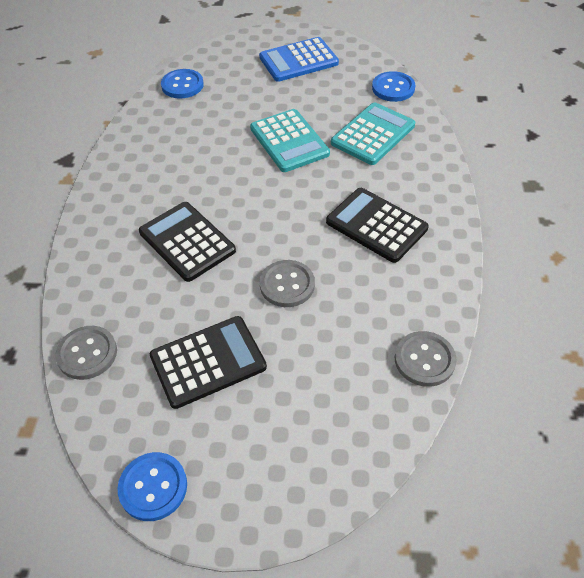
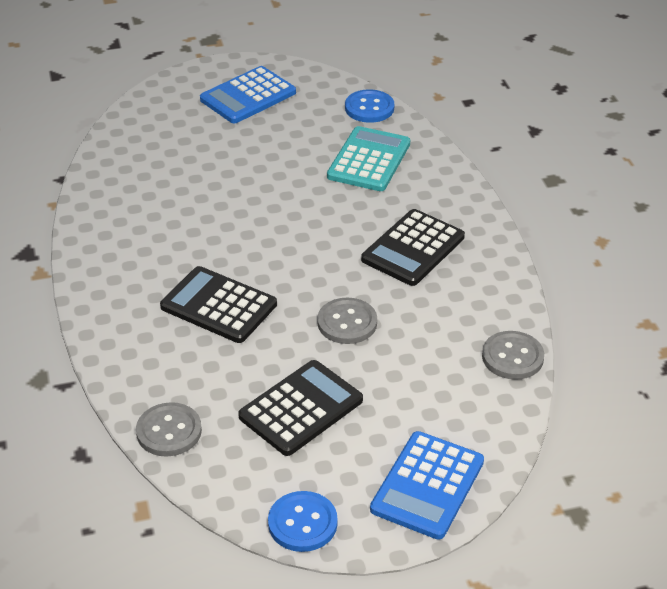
camera: 20 degrees left, 10 degrees down
blue button [161,69,204,99] -> none
turquoise calculator [250,109,330,172] -> none
black calculator [326,188,429,263] -> black calculator turned 75 degrees counterclockwise [361,209,465,286]
none -> blue calculator [370,431,484,540]

